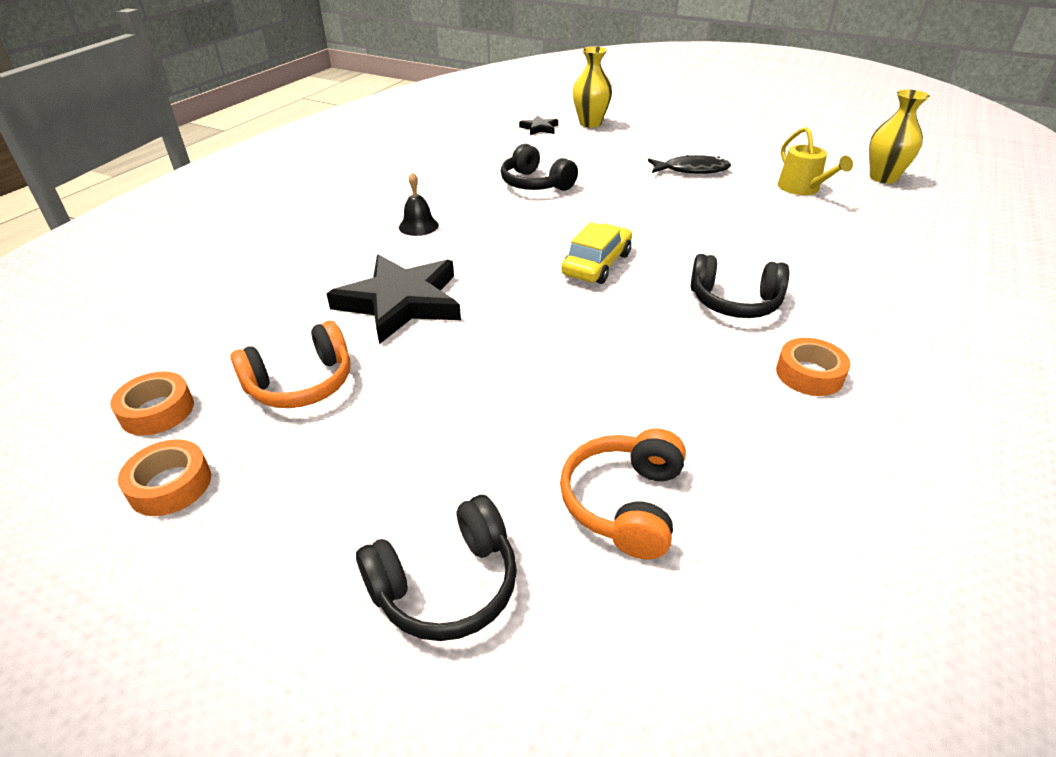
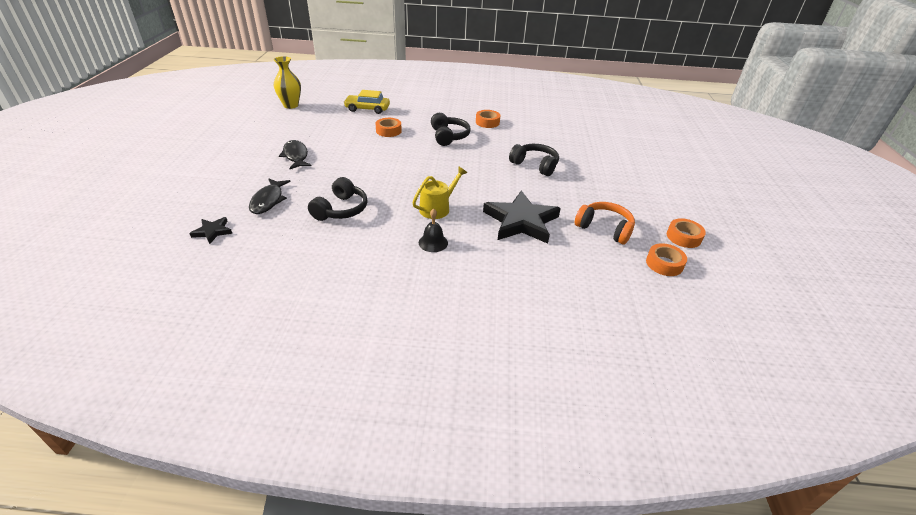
camera: 115 degrees left, 0 degrees up
black headphones [356,495,517,641] -> black headphones moved to [509,144,559,176]
orange headphones [560,428,686,559] -> none
yellow car [561,222,632,284] -> yellow car moved to [343,90,390,114]
yellow vase [573,46,612,128] -> none
yellow watering can [778,127,853,195] -> yellow watering can moved to [412,167,467,219]
none -> black fish [249,179,291,214]
none -> orange tape [376,118,402,137]

